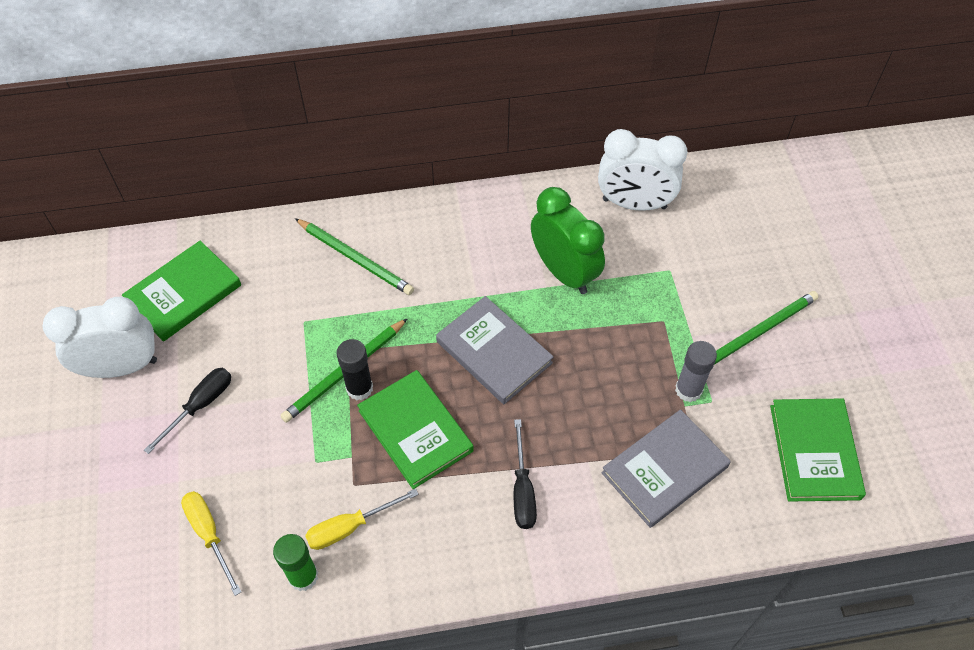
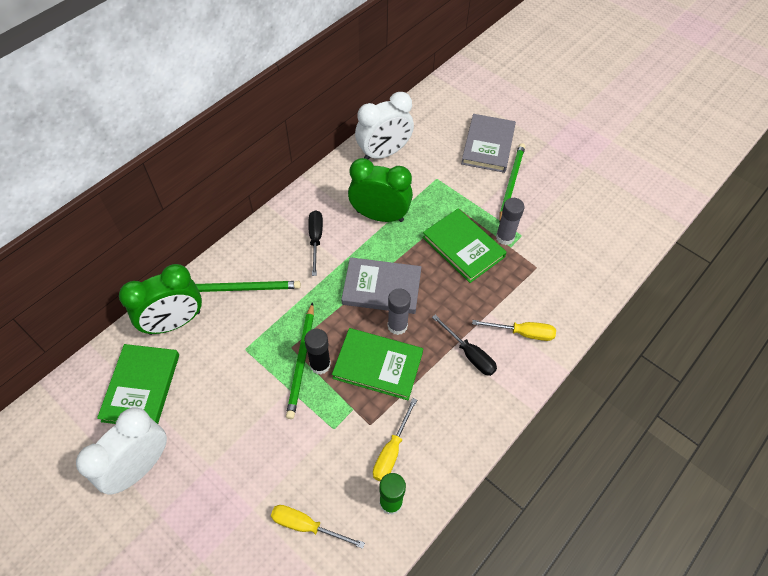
camera: 40 degrees left, 0 degrees up
black screwdriver [144,368,231,454] -> black screwdriver moved to [308,210,323,276]
grey book [601,409,731,528] -> grey book moved to [461,114,516,173]
green book [770,398,866,502] -> green book moved to [422,209,507,283]
none -> green clock [119,264,202,335]
none -> grey glue stick [388,288,411,335]
none -> yellow screwdriver [472,320,556,341]

